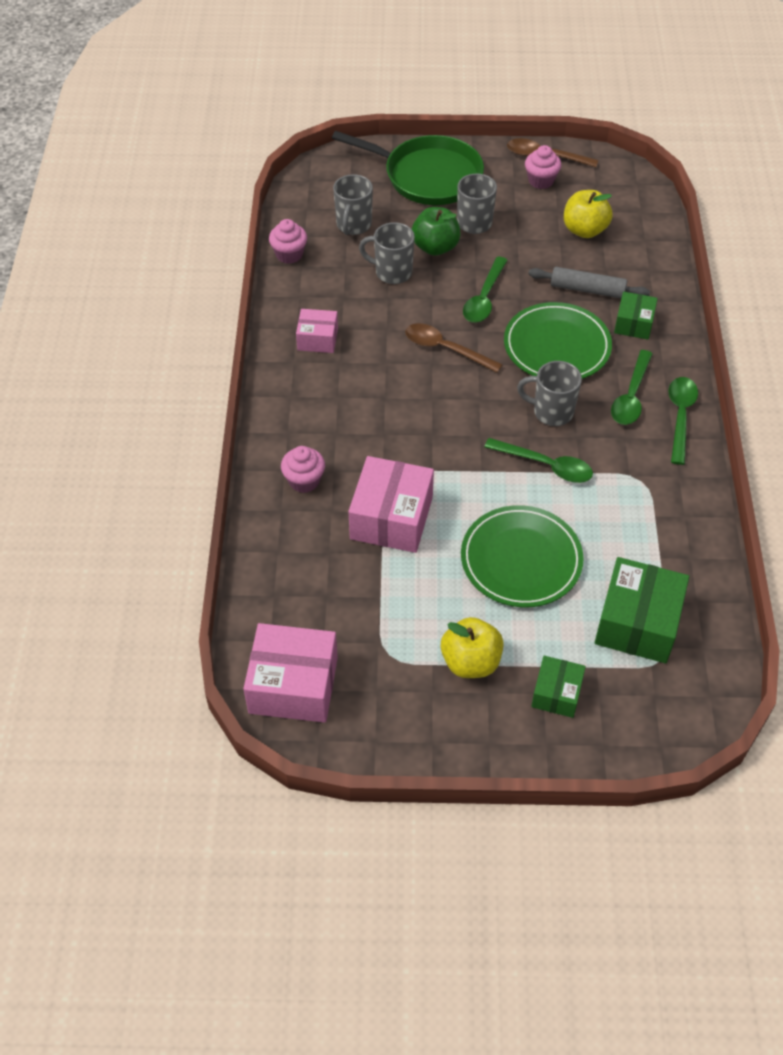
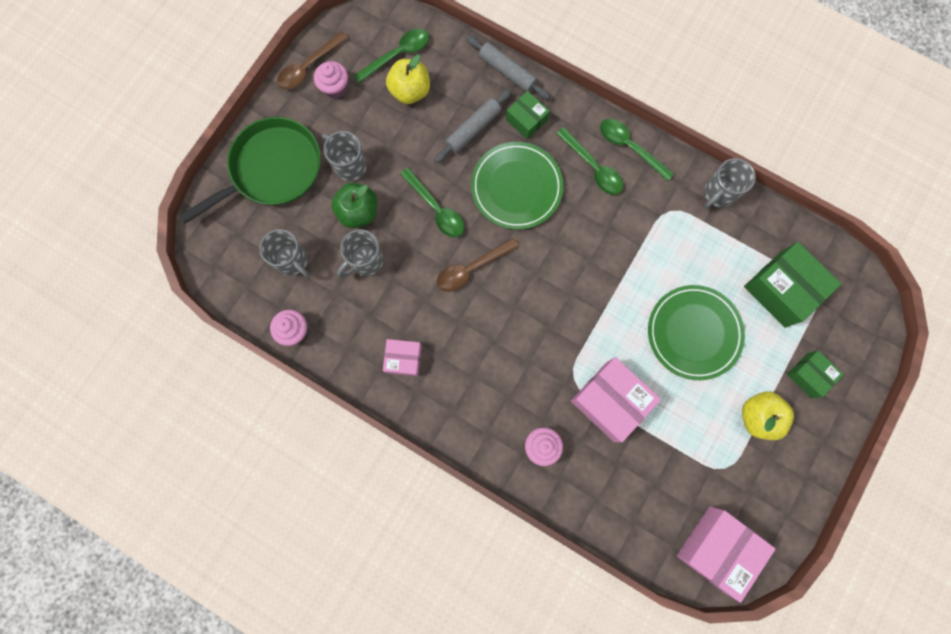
camera: 60 degrees left, 25 degrees up
pink box [296,309,338,353] -> pink box turned 60 degrees clockwise [383,339,422,376]
green spoon [485,438,593,483] -> green spoon moved to [353,29,429,83]
grey mug [517,361,582,426] -> grey mug moved to [704,158,756,209]
none -> grey rolling pin [466,36,550,100]

